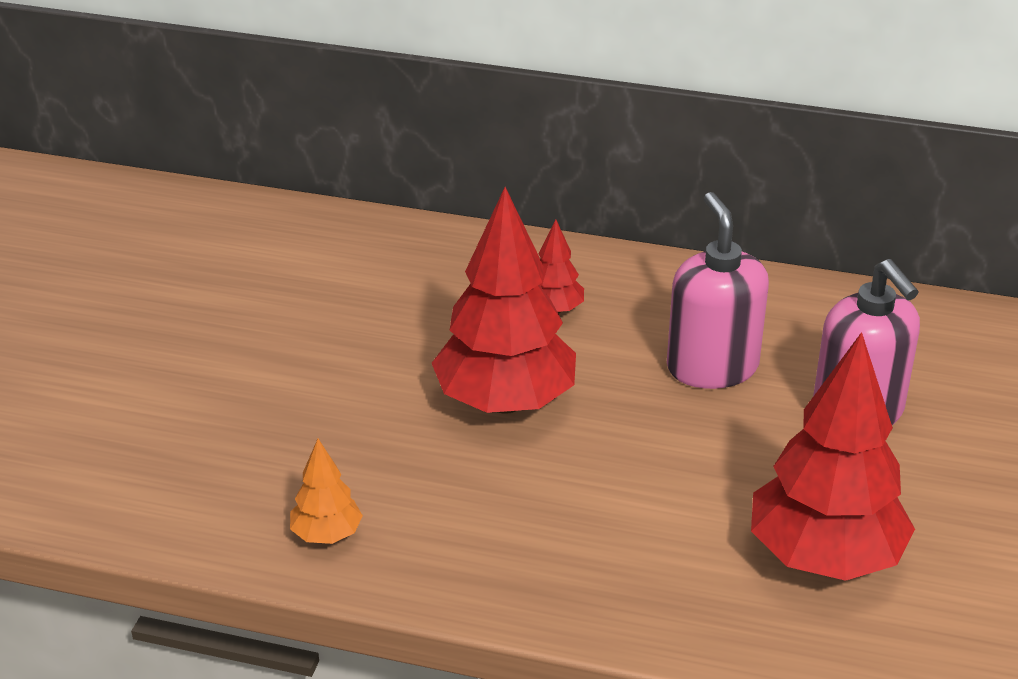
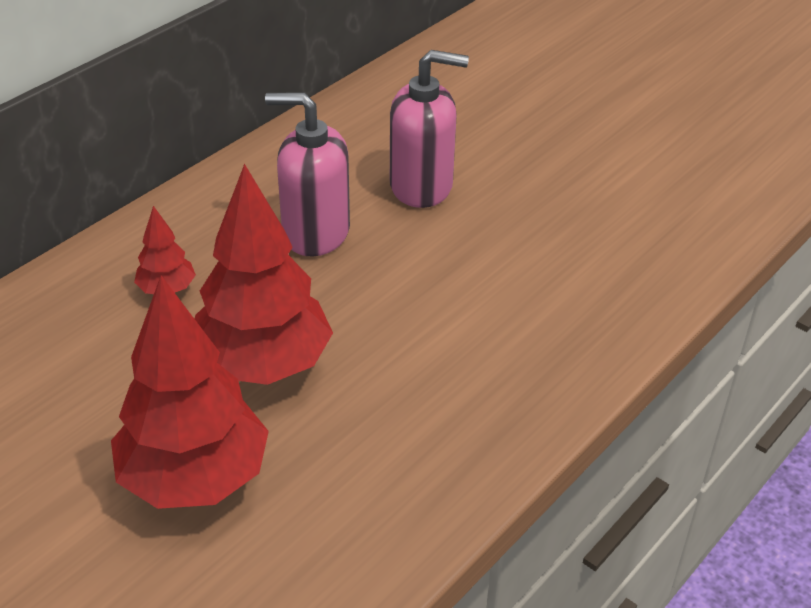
camera: 65 degrees left, 5 degrees up
orange tree [290,439,363,544] -> none
red tree [751,332,915,581] -> red tree moved to [111,275,269,509]

